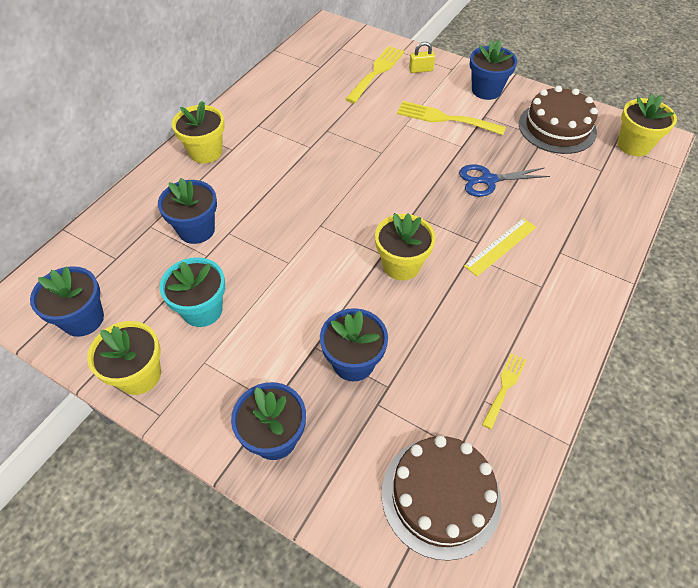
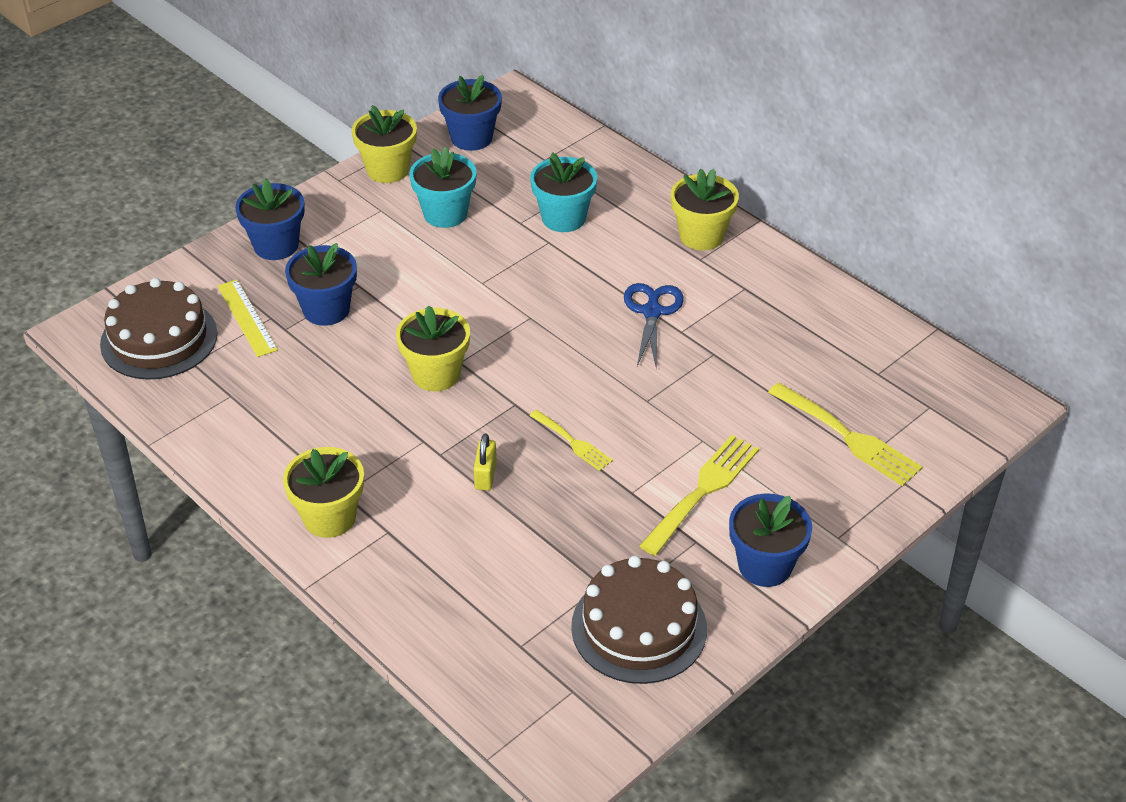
camera: 105 degrees right, 10 degrees down
blue flower pot [158,178,217,244] -> turquoise flower pot [530,152,597,232]
yellow padlock [409,42,435,73] -> yellow padlock moved to [474,434,497,490]
blue scissors [459,164,550,197] -> blue scissors moved to [624,283,684,370]
yellow ruler [464,218,536,276] -> yellow ruler moved to [217,280,278,357]
yellow fork [482,353,526,429] -> yellow fork moved to [530,410,613,471]
yellow flower pot [618,93,677,156] -> yellow flower pot moved to [283,447,364,538]

